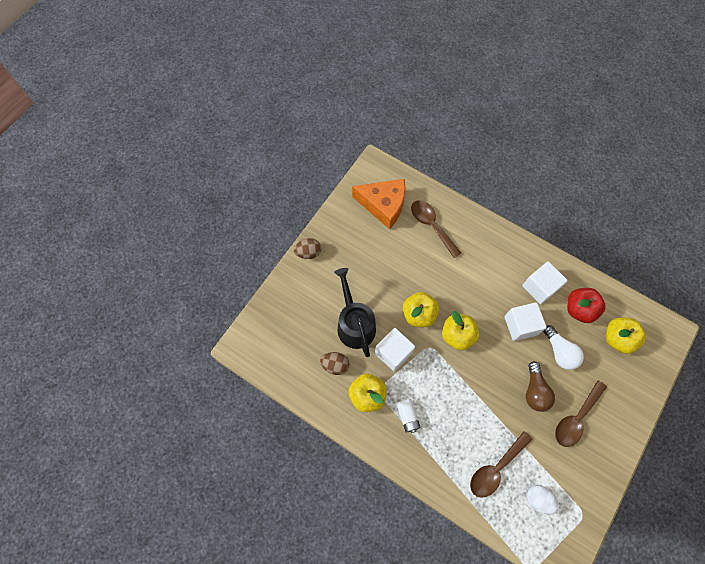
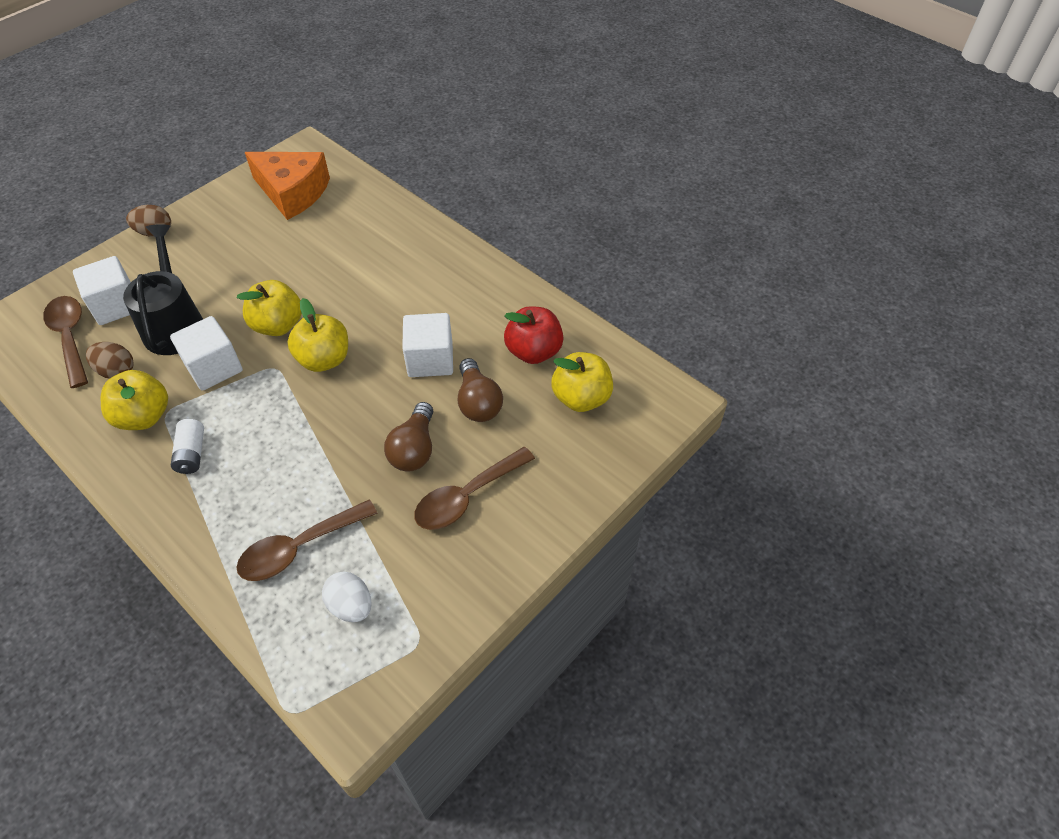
camera: 10 degrees right, 15 degrees down
brown spoon [411,200,461,258] -> brown spoon moved to [43,296,88,388]
white cube [522,262,568,304] -> white cube moved to [73,256,131,325]
white light bulb [543,325,584,370] -> brown light bulb [458,358,503,422]

